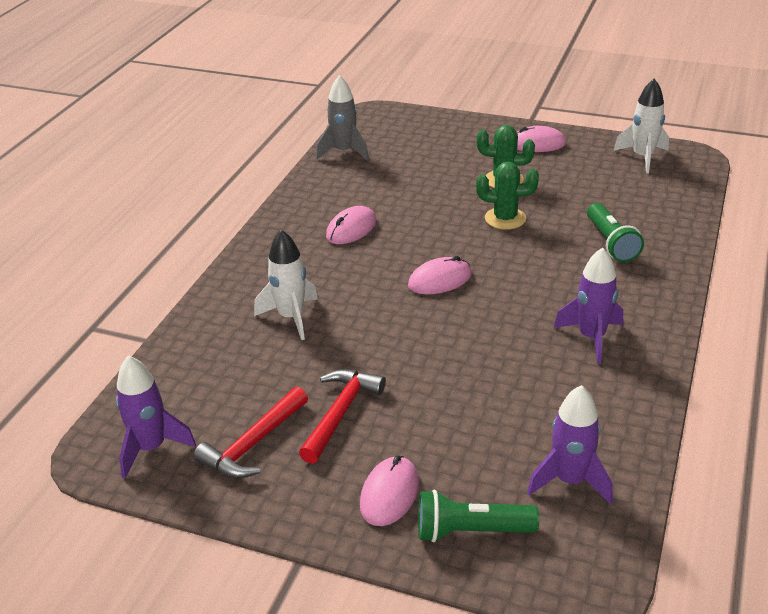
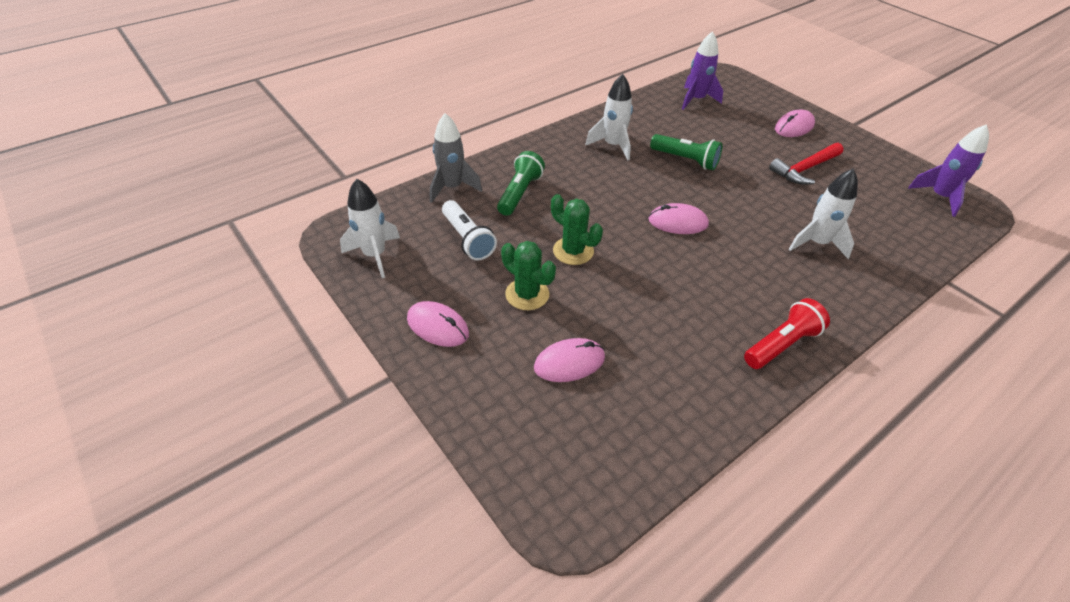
camera: 150 degrees left, 10 degrees up
red hammer [194,387,308,478] -> none
grey rocket [316,75,369,161] -> grey rocket moved to [430,113,482,203]
pink mouse [326,206,376,244] -> pink mouse moved to [534,338,605,382]
green flashlight [418,490,539,542] -> green flashlight moved to [650,134,723,170]
purple rocket [554,247,623,364] -> white rocket [585,74,633,160]
none -> white flashlight [442,200,497,260]
none -> red flashlight [744,298,830,369]

